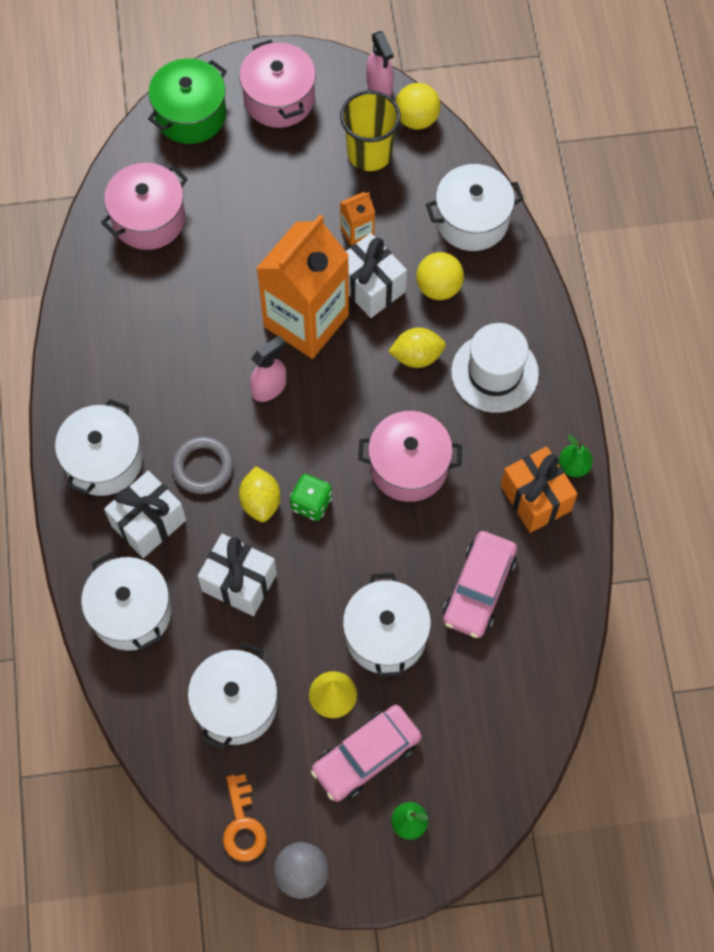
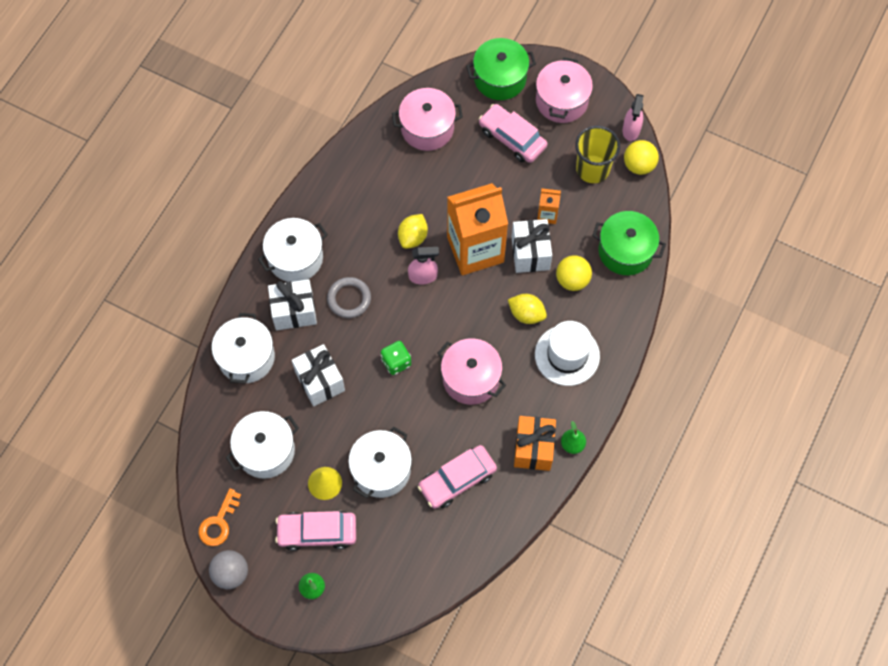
camera: 35 degrees right, 0 degrees up
yellow lemon [239,466,281,522] -> yellow lemon moved to [398,214,428,249]
white pot [426,164,524,251] -> green pot [592,211,666,275]
none -> pink car [479,104,548,163]

